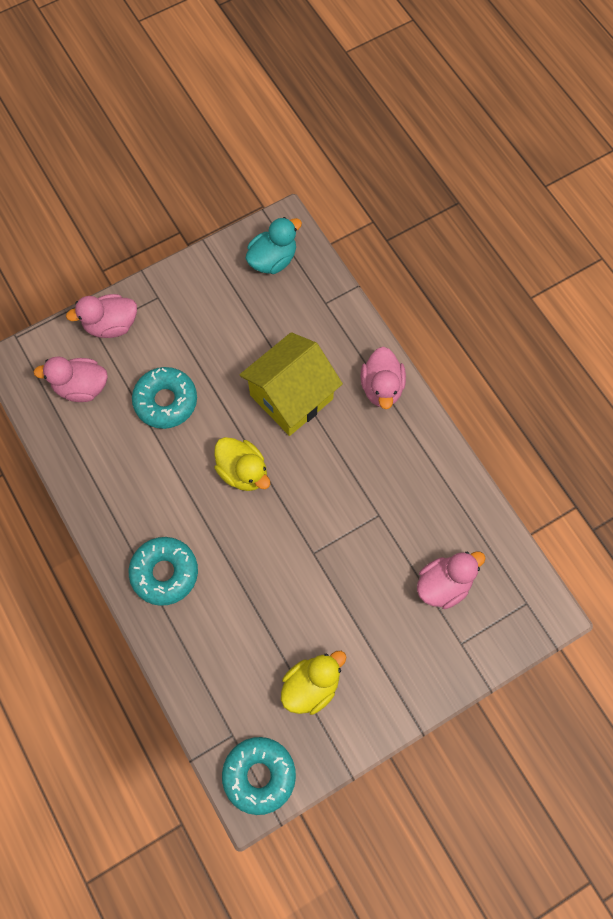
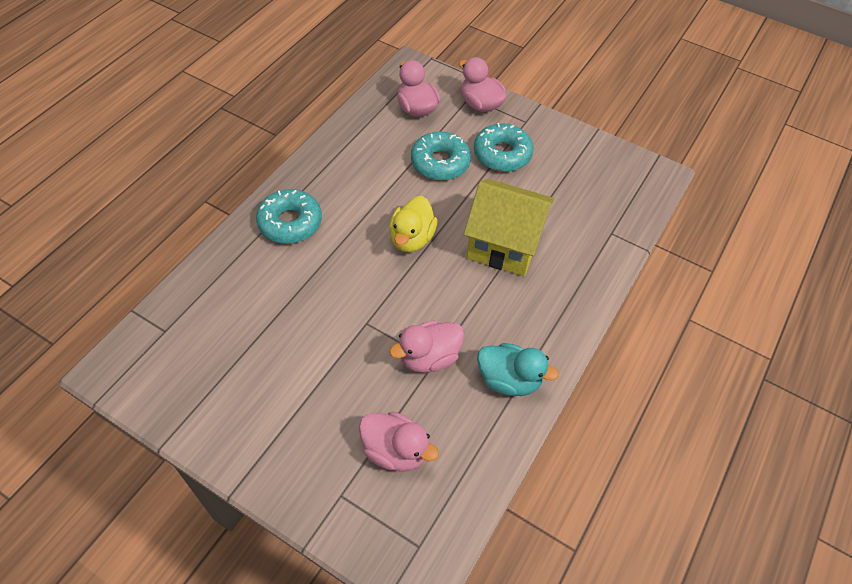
camera: 60 degrees right, 15 degrees down
turquoise donut [222,737,296,815] -> turquoise donut moved to [474,123,534,172]
turquoise duck [246,217,302,274] -> turquoise duck moved to [477,343,559,396]
yellow duck [281,651,346,715] -> none
pink duck [361,347,406,409] -> pink duck moved to [389,320,464,373]

